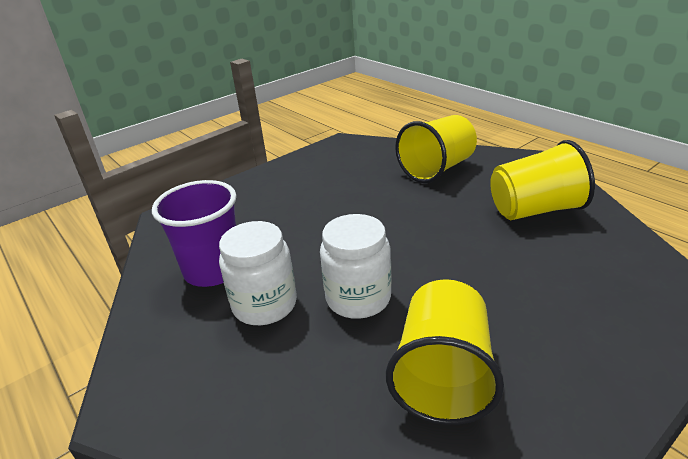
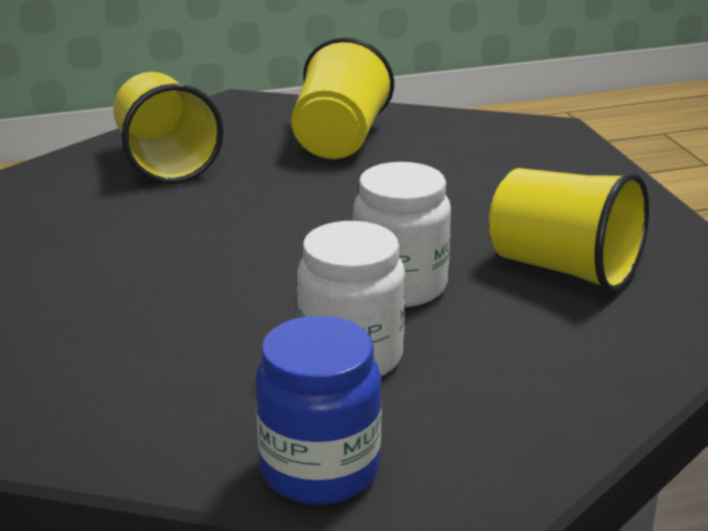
camera: 70 degrees left, 5 degrees down
purple cup [152,180,237,287] -> none
none -> blue jar [255,316,382,505]

